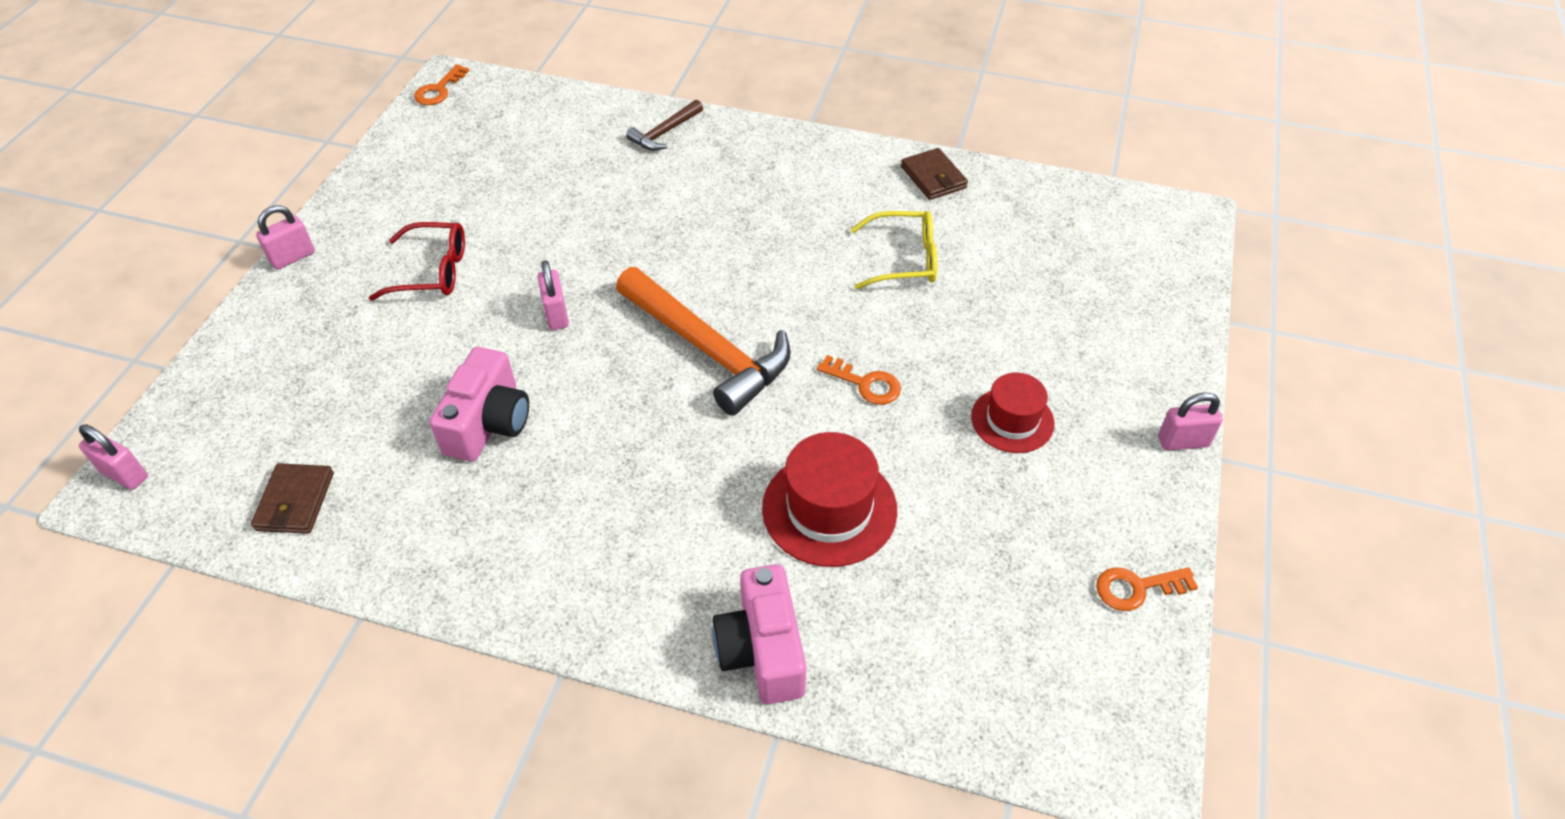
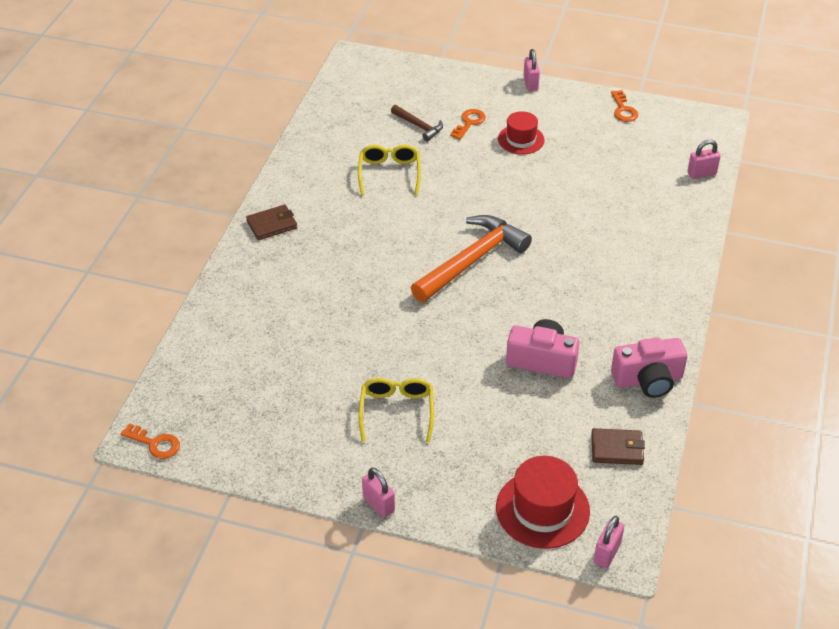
camera: 90 degrees left, 5 degrees down
red glasses [369,222,465,301] -> yellow glasses [358,378,434,443]
pink padlock [538,260,569,330] -> pink padlock moved to [687,140,721,179]
brown hammer [626,100,703,151] -> brown hammer moved to [391,105,443,141]
pink camera [712,564,806,704] -> pink camera moved to [611,337,687,398]
red hat [762,432,897,567] -> red hat moved to [496,456,590,549]
orange key [817,355,901,405] -> orange key moved to [450,109,486,140]
brown wallet [901,148,968,200] -> brown wallet moved to [246,205,297,240]

